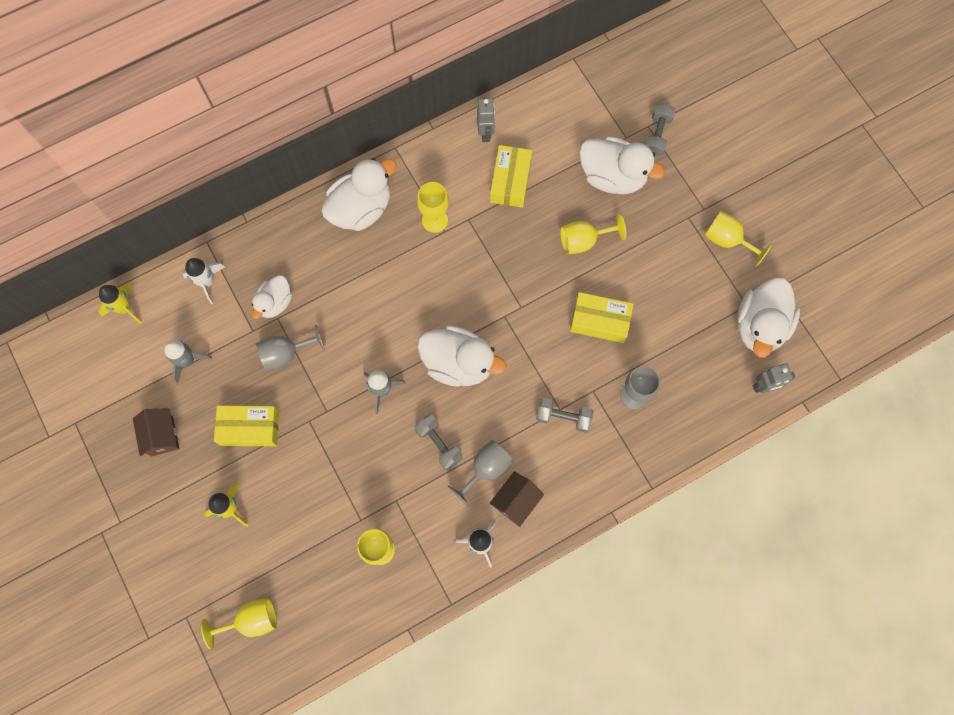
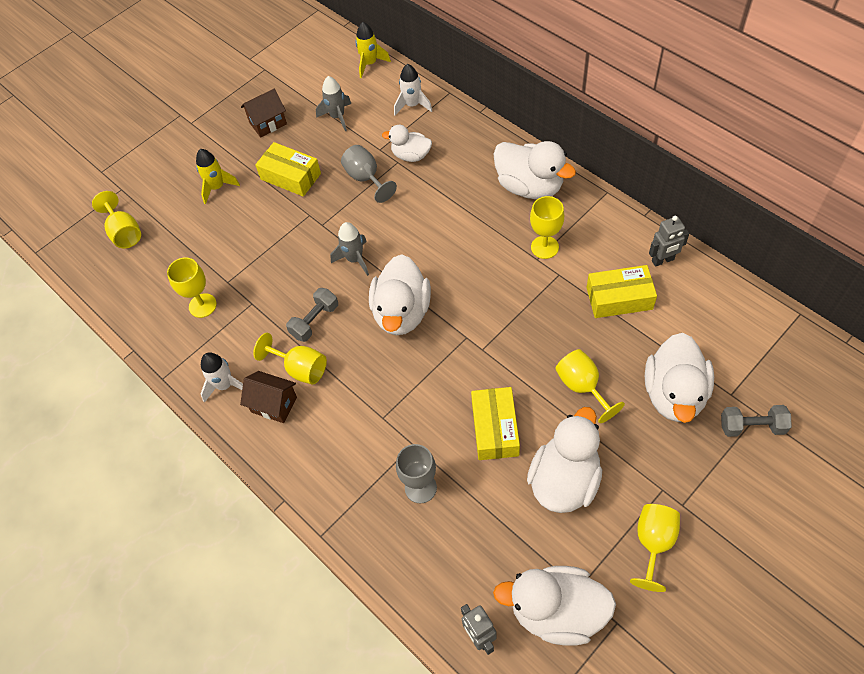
camera: 80 degrees right, 15 degrees down
yellow box [214,405,279,446] -> yellow box turned 45 degrees counterclockwise [255,142,321,197]
grey goblet [448,440,514,507] -> yellow goblet [253,333,327,385]
grey dumbbell [536,398,593,433] -> none
none -> white duck [527,407,602,513]

